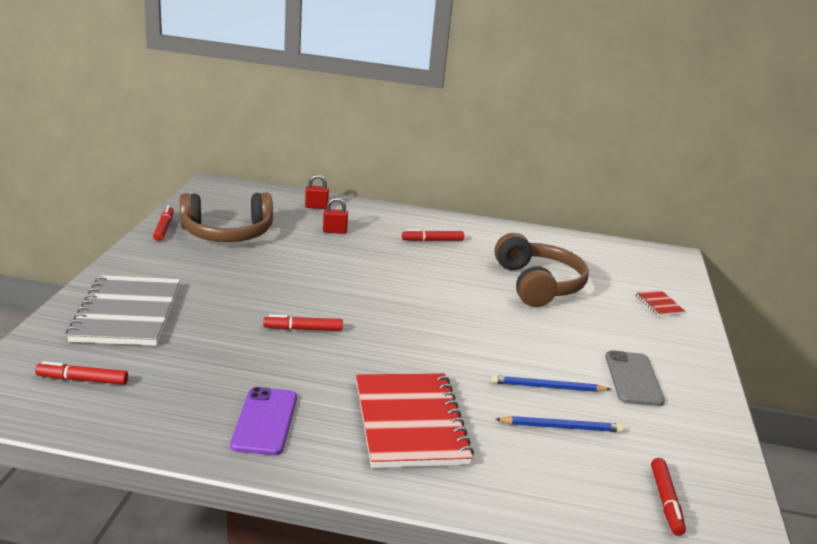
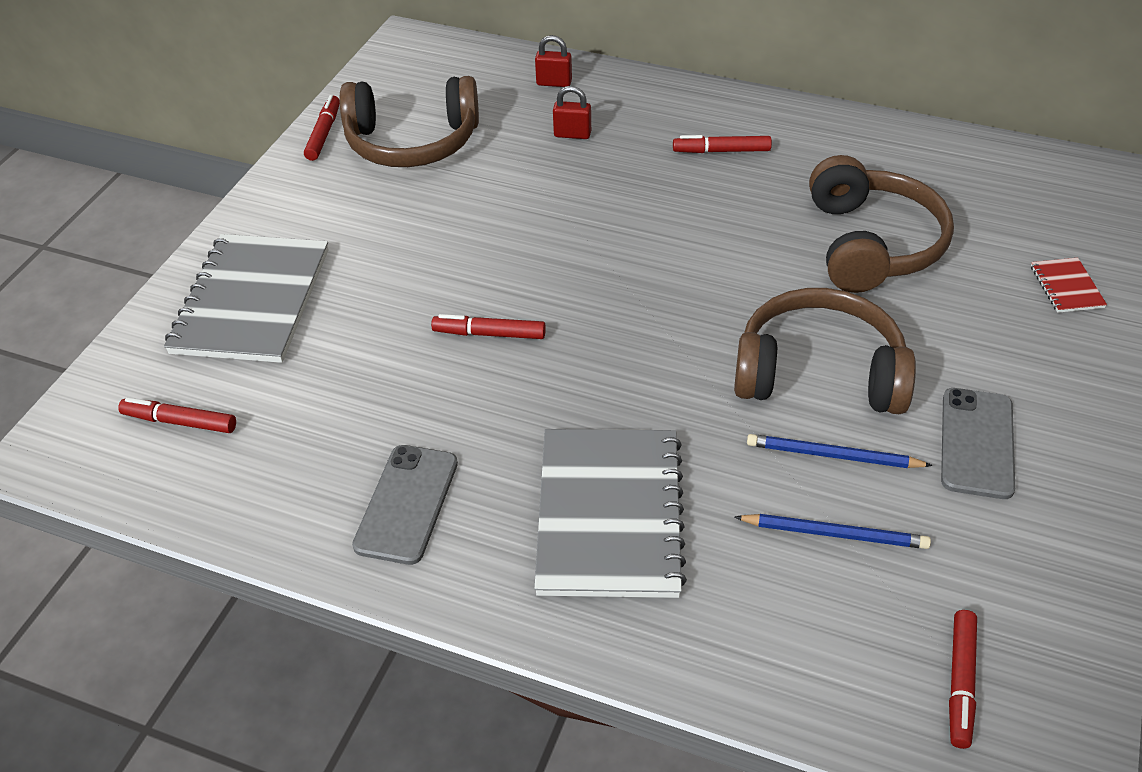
camera: 15 degrees right, 20 degrees up
purple phone [230,387,297,455] -> grey phone [352,445,458,565]
red notebook [356,373,474,468] -> grey notebook [534,429,687,598]
none -> brown headphones [734,288,916,414]

